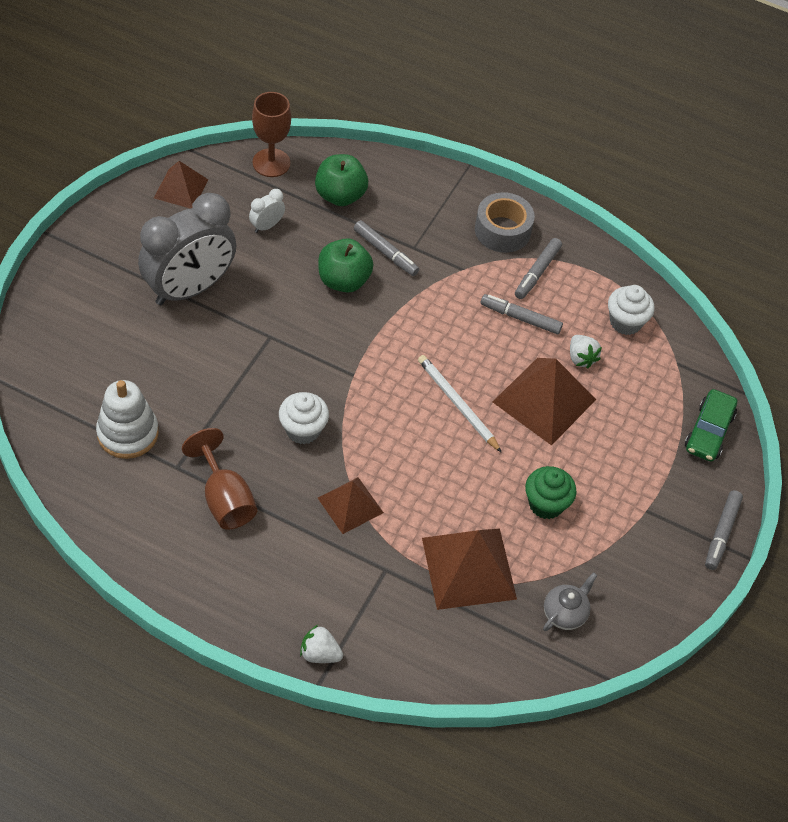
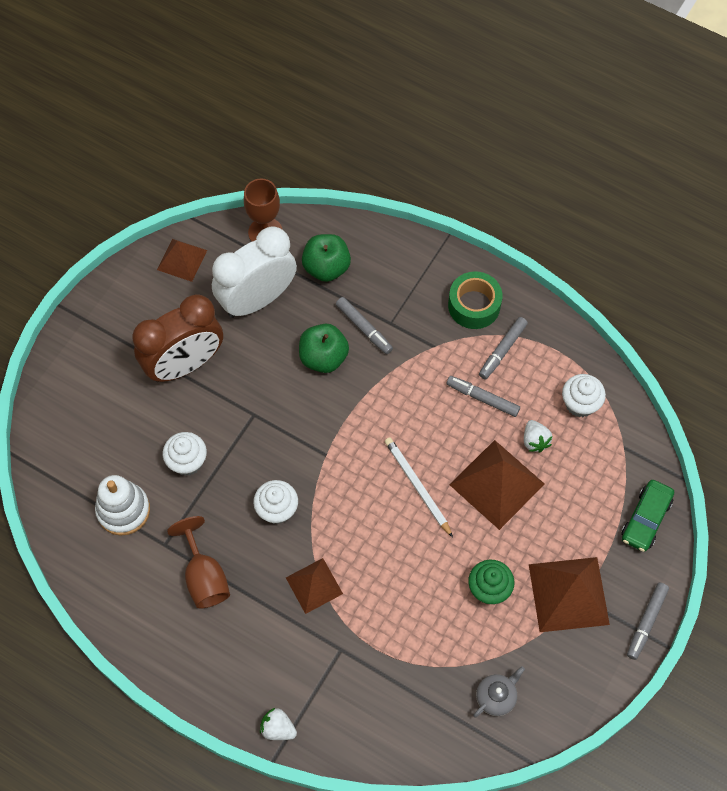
camera: 10 degrees right, 10 degrees up
grey clock [138,193,236,305] -> brown clock [133,295,223,382]
white clock [249,189,285,233] -> white clock [212,227,297,318], size x2.50
brown pyramid [422,528,517,610] -> brown pyramid moved to [529,557,610,632]
grey tape [475,192,535,253] -> green tape [448,272,502,329]
none -> white cupcake [163,432,207,476]

